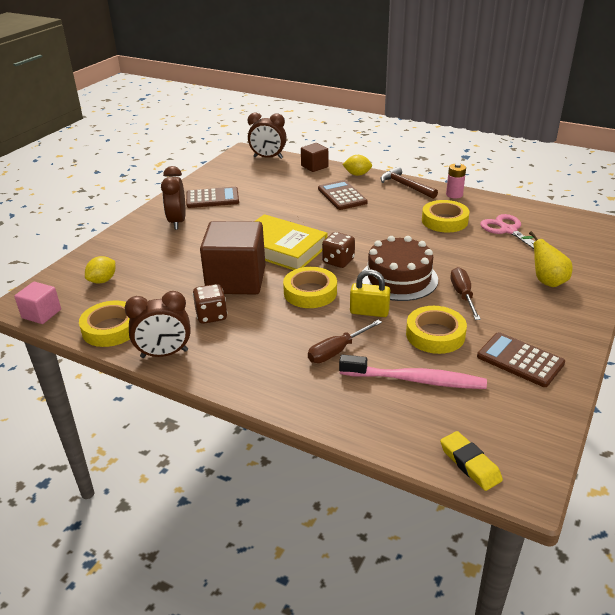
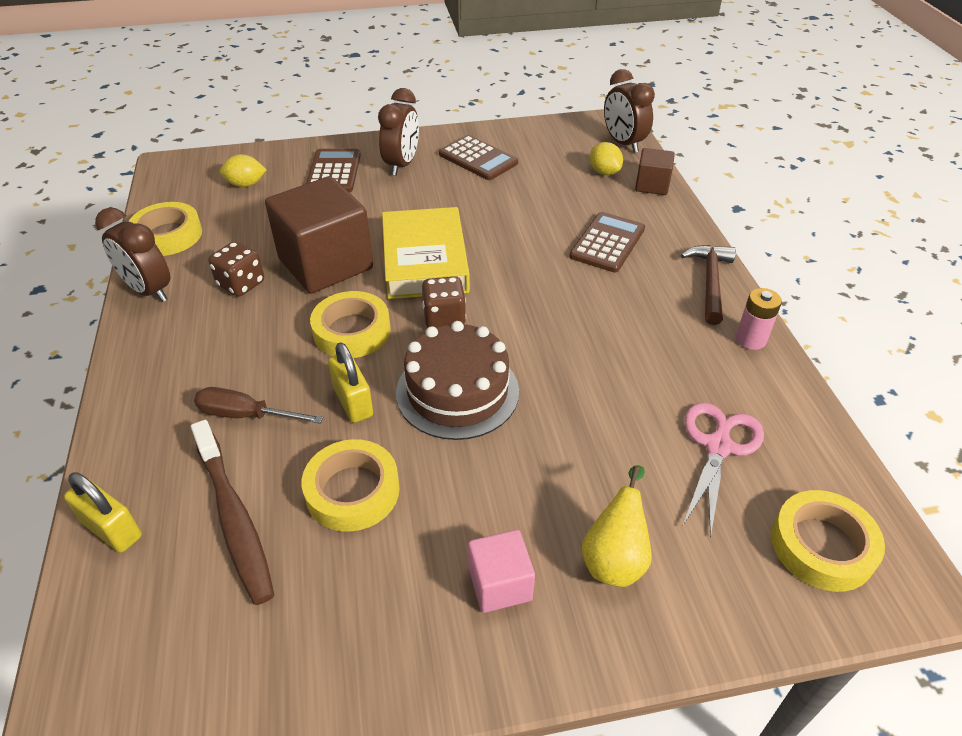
camera: 50 degrees right, 10 degrees up
pink cube [14,282,61,324] -> pink cube moved to [468,530,535,613]
brown clock [161,166,186,230] -> brown clock turned 150 degrees clockwise [378,88,419,176]
pink toothbrush [339,354,487,389] -> brown toothbrush [191,420,274,605]
yellow lemon [342,155,372,176] -> yellow lemon moved to [590,142,623,175]
yellow tape [422,200,469,232] -> yellow tape moved to [771,490,885,592]
yellow eraser [440,431,503,491] -> none
brown screwdriver [450,267,481,320] -> none
brown calculator [477,332,565,387] -> brown calculator moved to [306,149,361,192]
none -> yellow padlock [64,472,142,553]

